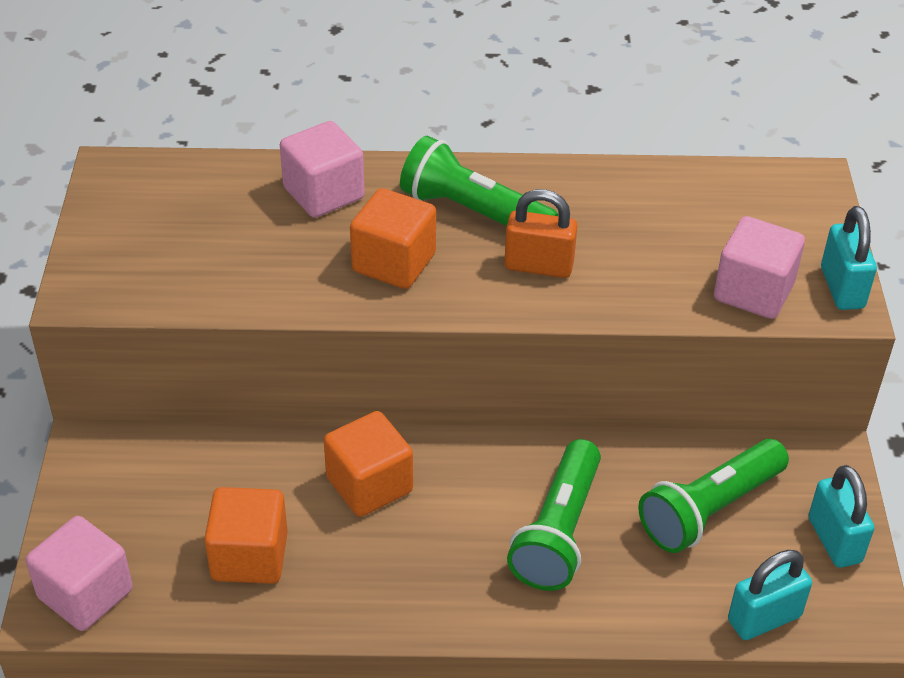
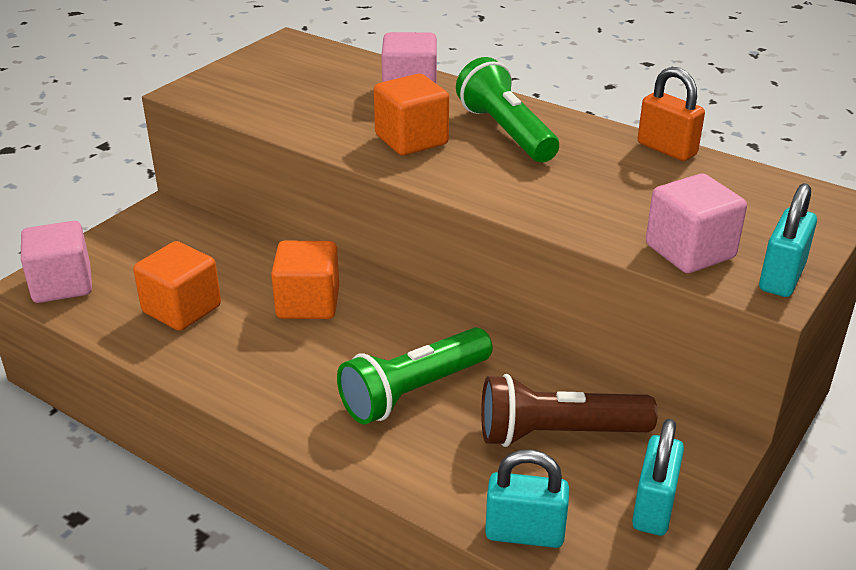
camera: 35 degrees right, 10 degrees down
orange padlock [504,189,577,278] -> orange padlock moved to [638,67,705,161]
green flashlight [638,439,789,553] -> brown flashlight [481,374,658,447]

